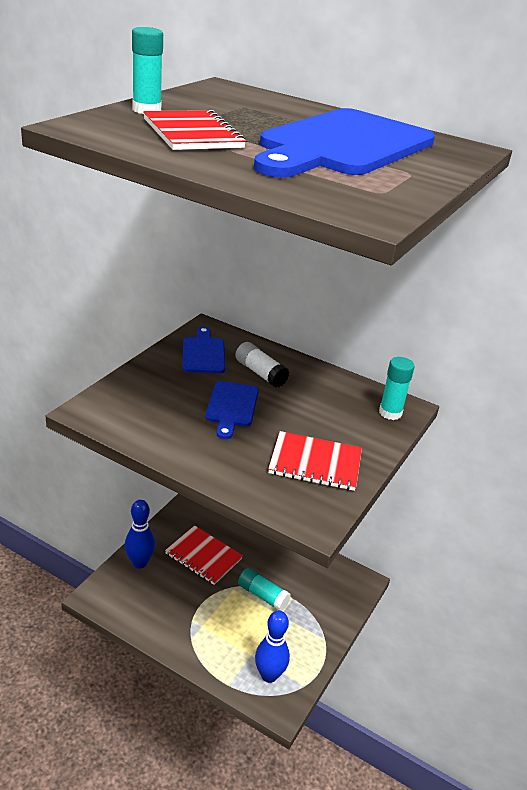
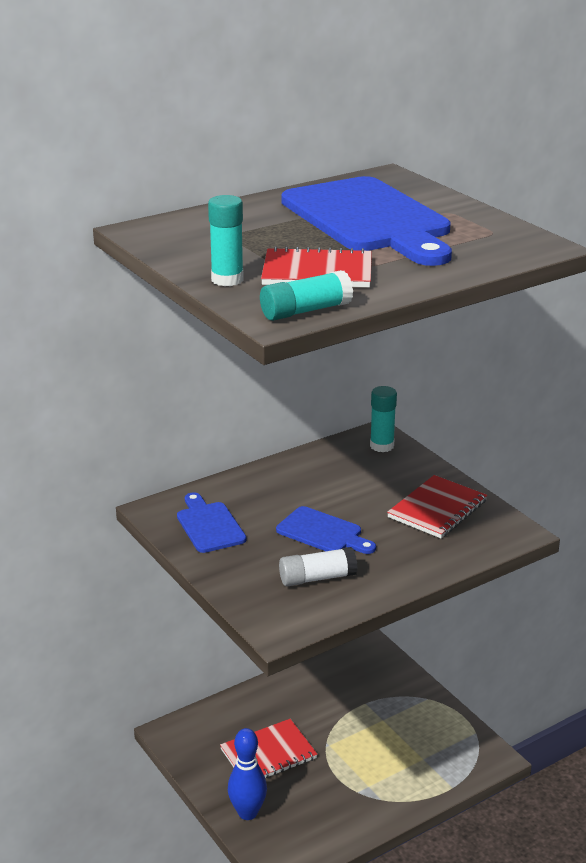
camera: 60 degrees left, 5 degrees down
blue cutting board [182,327,225,373] -> blue cutting board turned 45 degrees clockwise [177,492,246,553]
white glue stick [235,342,289,388] -> white glue stick moved to [279,547,358,586]
turquoise glue stick [238,568,291,611] -> turquoise glue stick moved to [260,270,353,321]
blue bowling pin [255,610,290,683] -> none

